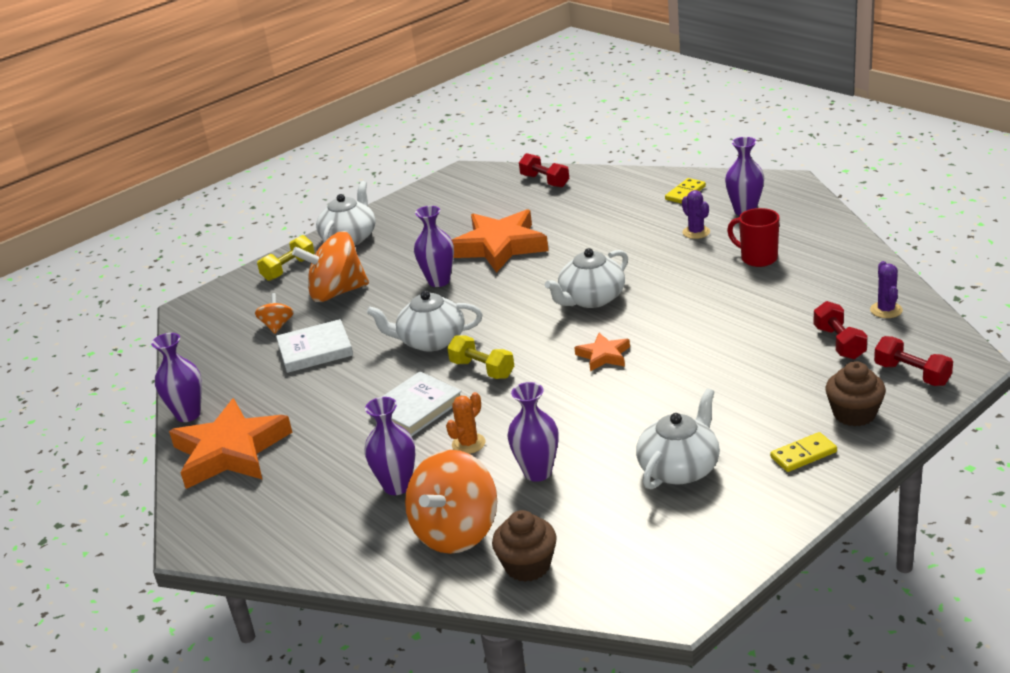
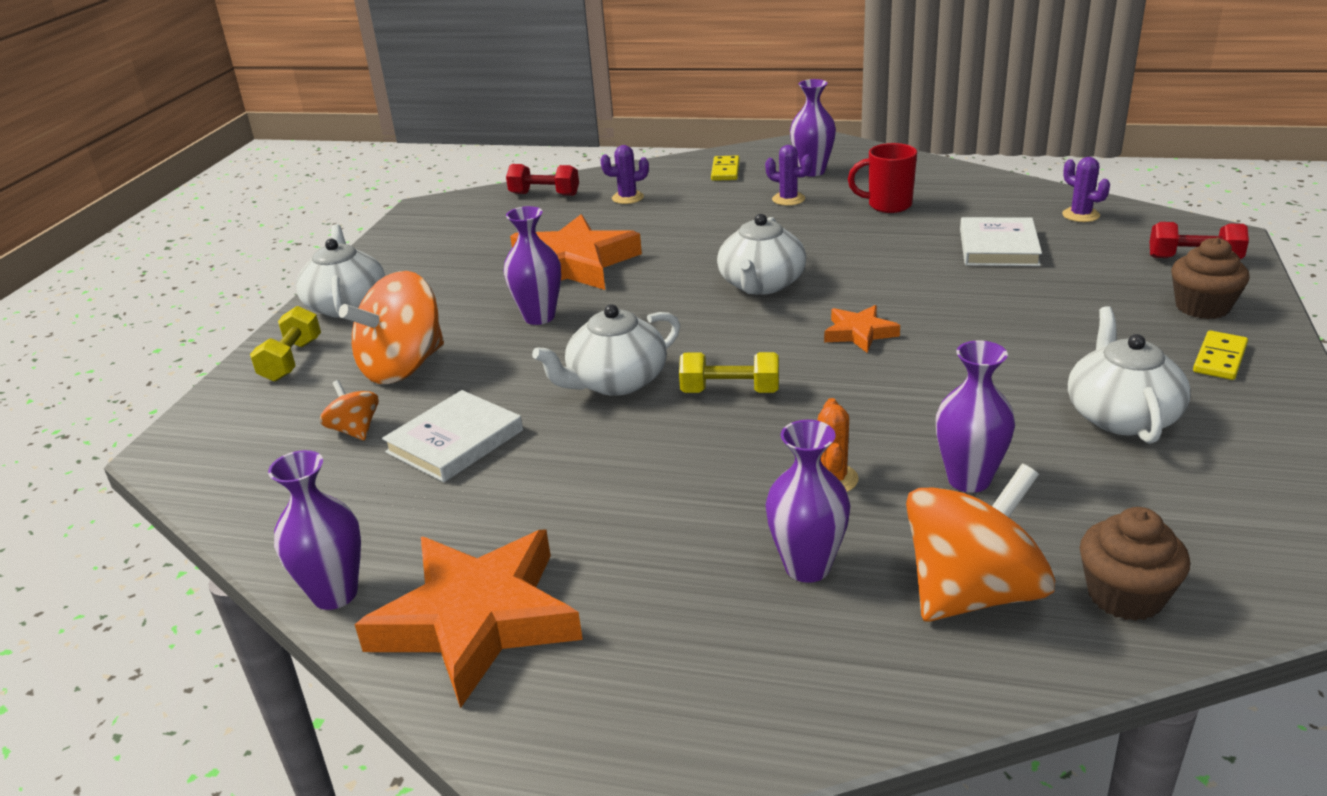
camera: 35 degrees left, 0 degrees up
white book [371,372,462,437] -> white book moved to [960,217,1042,266]
orange spinning top [405,450,497,554] -> orange spinning top turned 120 degrees counterclockwise [906,464,1055,622]
red dumbbell [814,301,868,360] -> none
none -> purple cactus [600,145,649,204]

